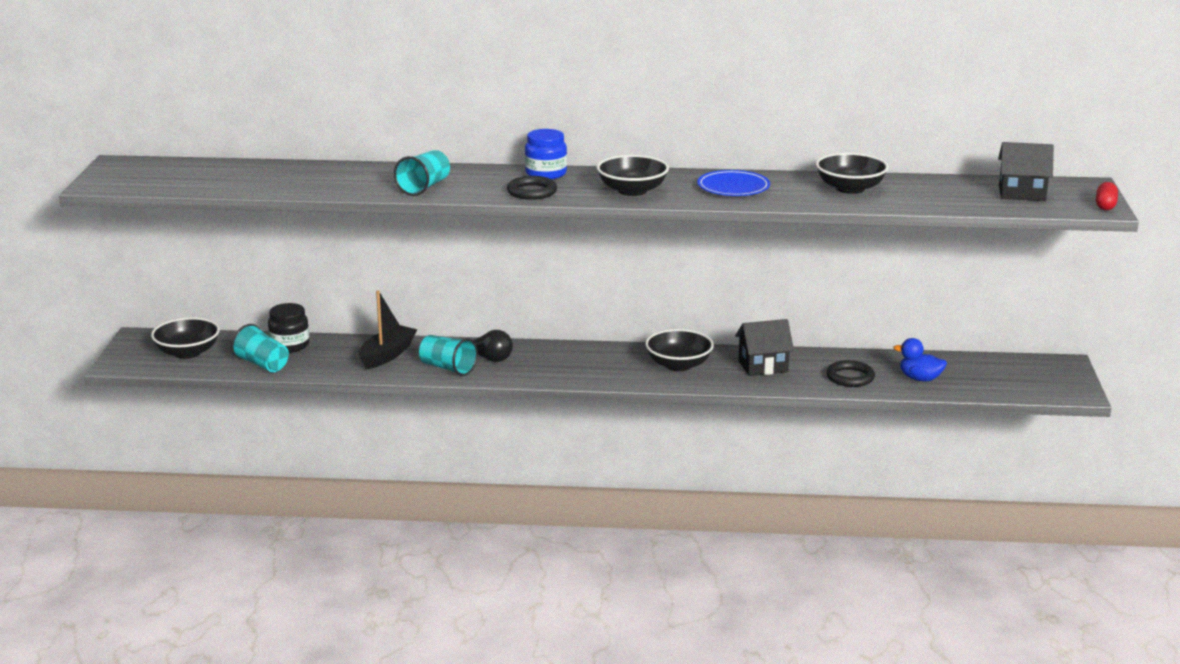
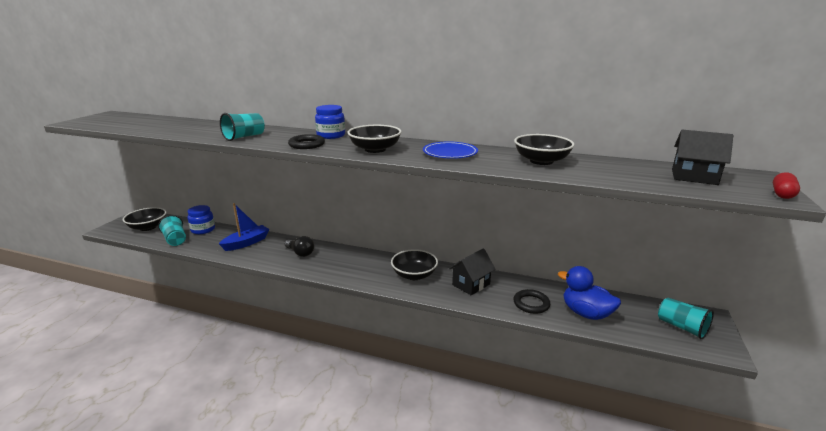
camera: 15 degrees right, 0 degrees up
black jar [268,303,309,353] -> blue jar [187,205,215,234]
black boat [359,291,417,369] -> blue boat [219,203,269,251]
turquoise cup [419,335,478,376] -> turquoise cup moved to [658,298,714,339]
black house [735,319,794,376] -> black house turned 45 degrees counterclockwise [449,249,496,296]
blue duck [893,338,947,382] -> blue duck [558,266,621,320], size x1.50

